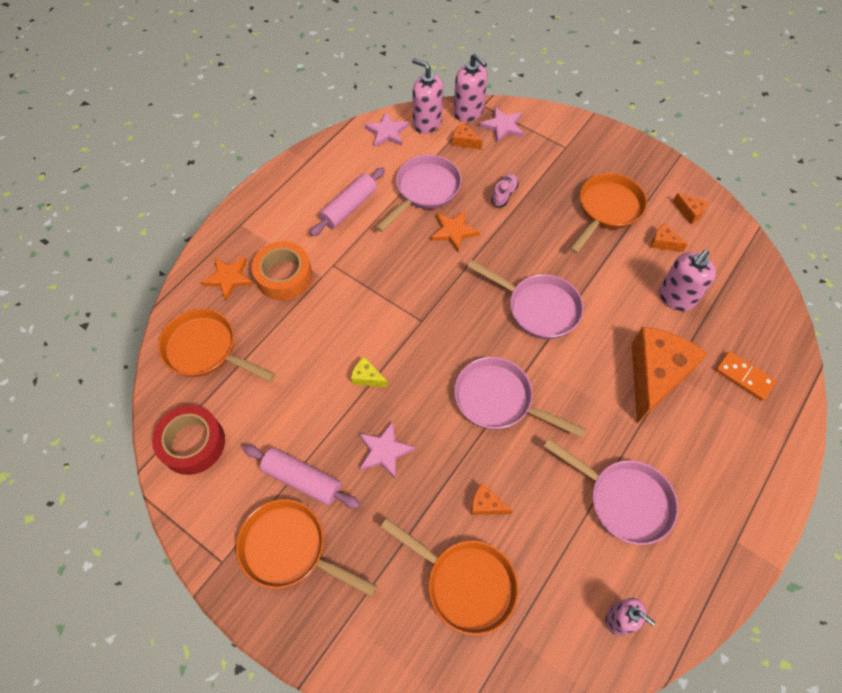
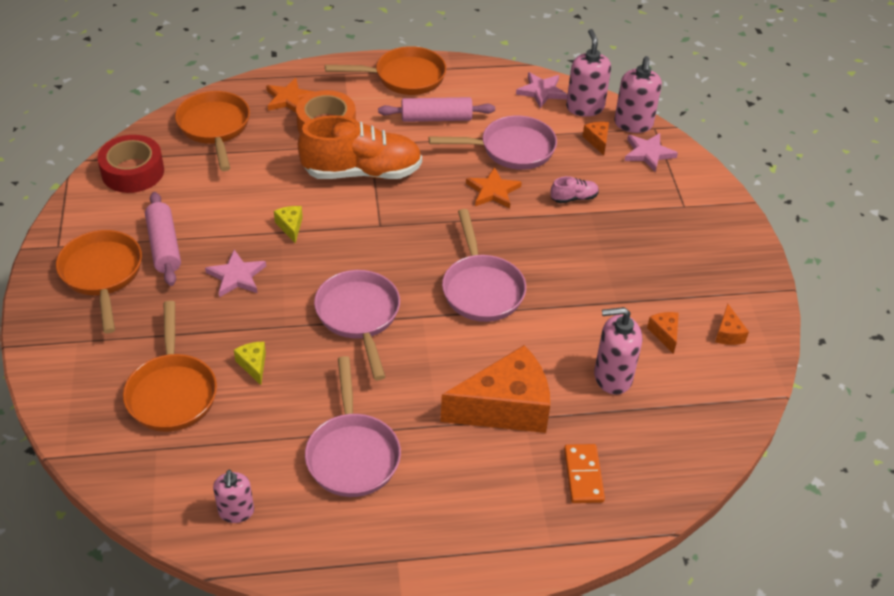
camera: 45 degrees right, 15 degrees down
orange cheese [471,483,512,515] -> yellow cheese [234,342,266,385]
orange pan [570,173,647,254] -> orange pan moved to [325,46,446,95]
none -> orange shoe [298,115,422,179]

